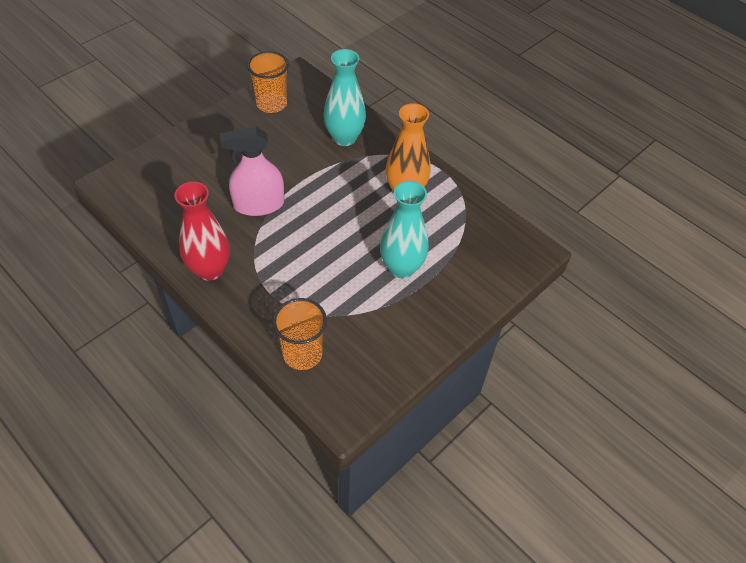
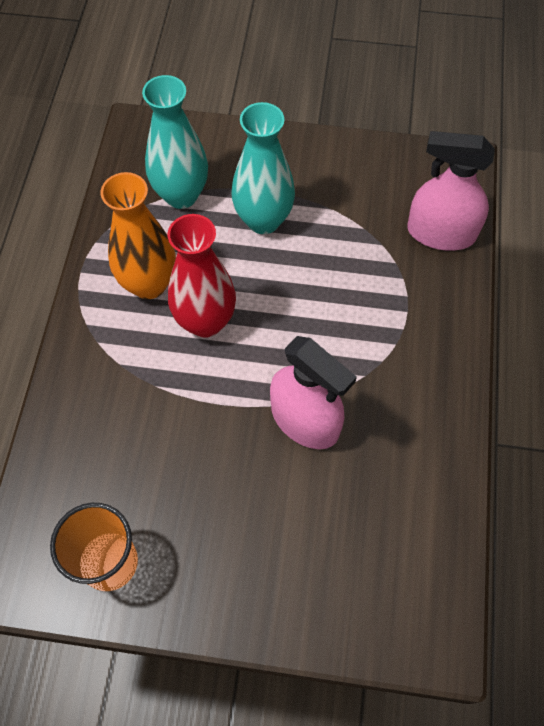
camera: 125 degrees left, 10 degrees up
red vase [174,182,230,281] -> red vase moved to [168,214,236,338]
orange cup [273,298,327,370] -> pink spray bottle [407,131,495,250]
turquoise vase [324,49,366,146] -> turquoise vase moved to [142,75,208,209]

